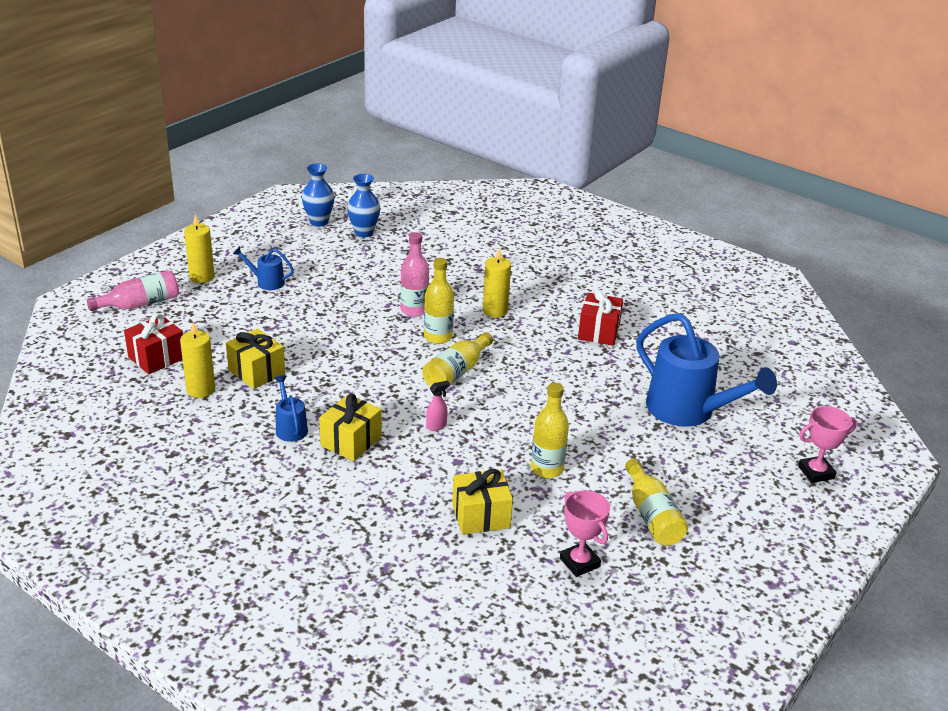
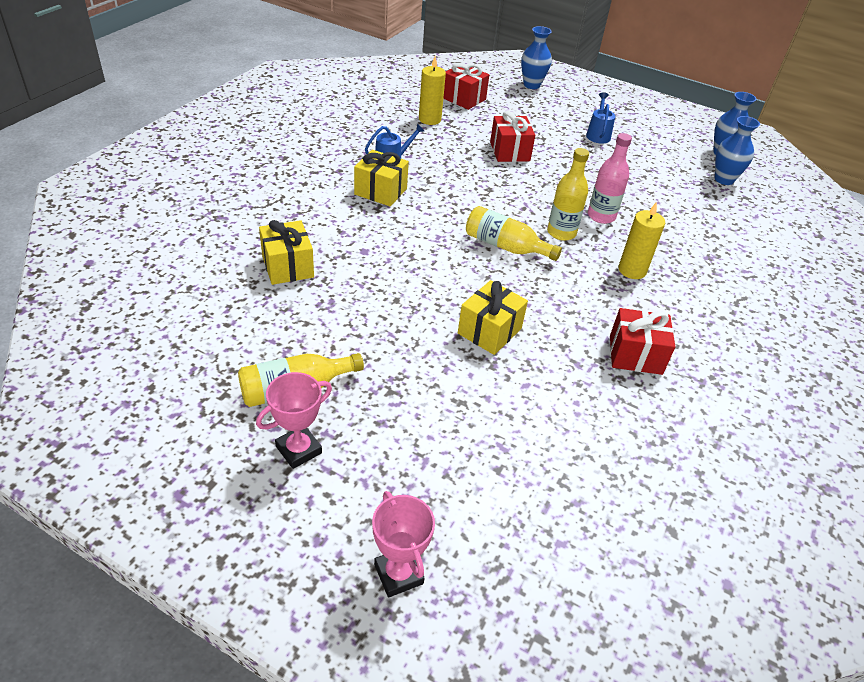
camera: 80 degrees right, 10 degrees up
pink bottle [87,270,179,311] -> blue vase [521,26,552,89]
yellow candle [184,215,214,283] -> none
yellow gift [226,328,285,389] -> yellow gift moved to [458,280,528,355]
pink spray bottle [426,381,450,431] -> none
yellow bottle [531,383,569,478] -> none
pink trophy [560,490,610,577] -> pink trophy moved to [256,372,332,469]
blue watering can [636,313,777,427] -> none
none -> red gift [490,111,535,162]

